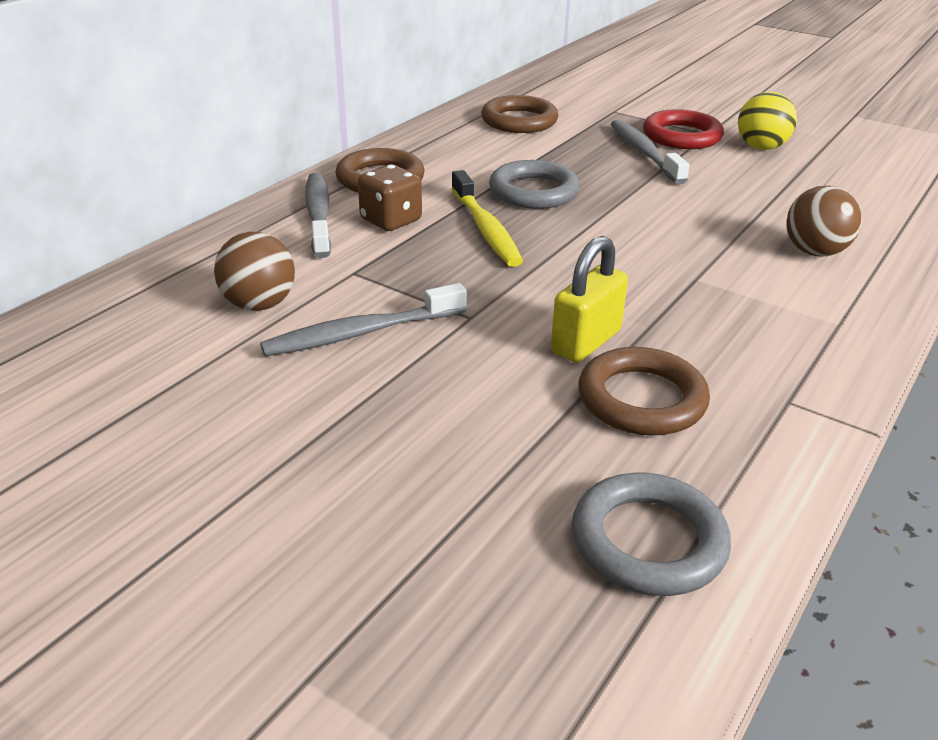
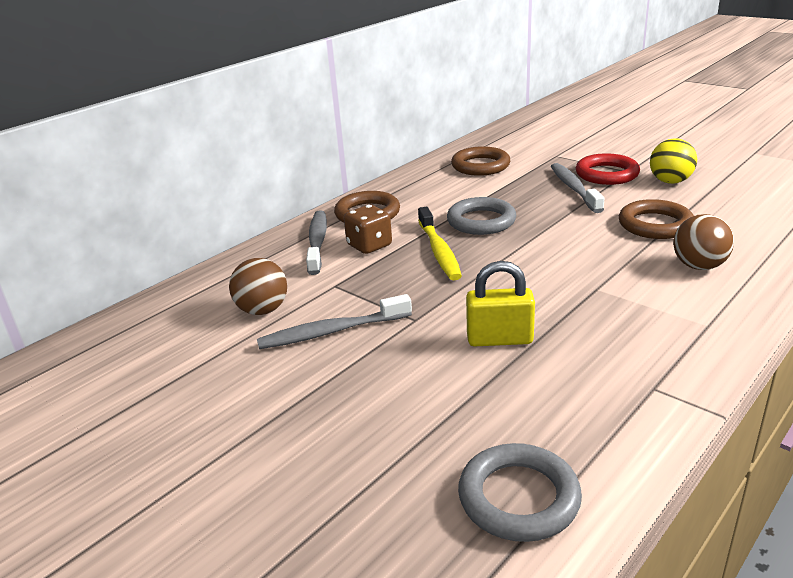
camera: 10 degrees right, 5 degrees down
yellow padlock [551,236,628,363] -> yellow padlock turned 45 degrees clockwise [466,261,535,347]
brown ring [579,347,710,436] -> brown ring moved to [619,199,694,239]

